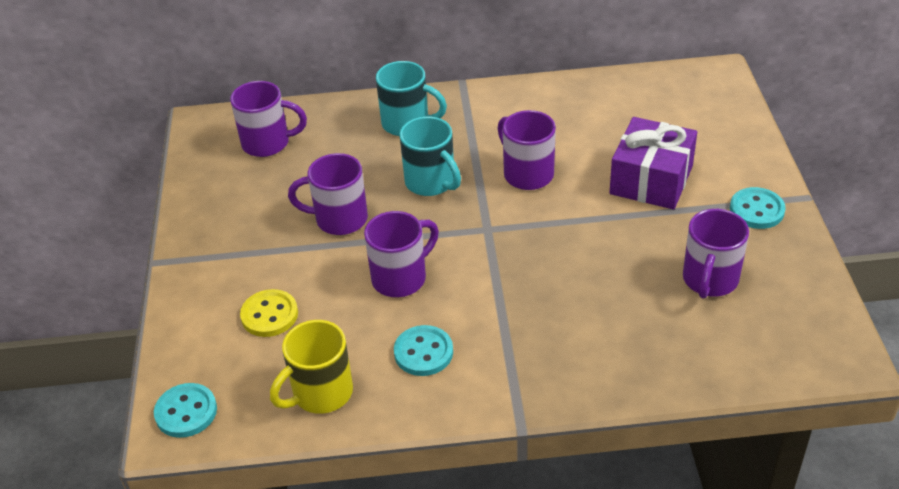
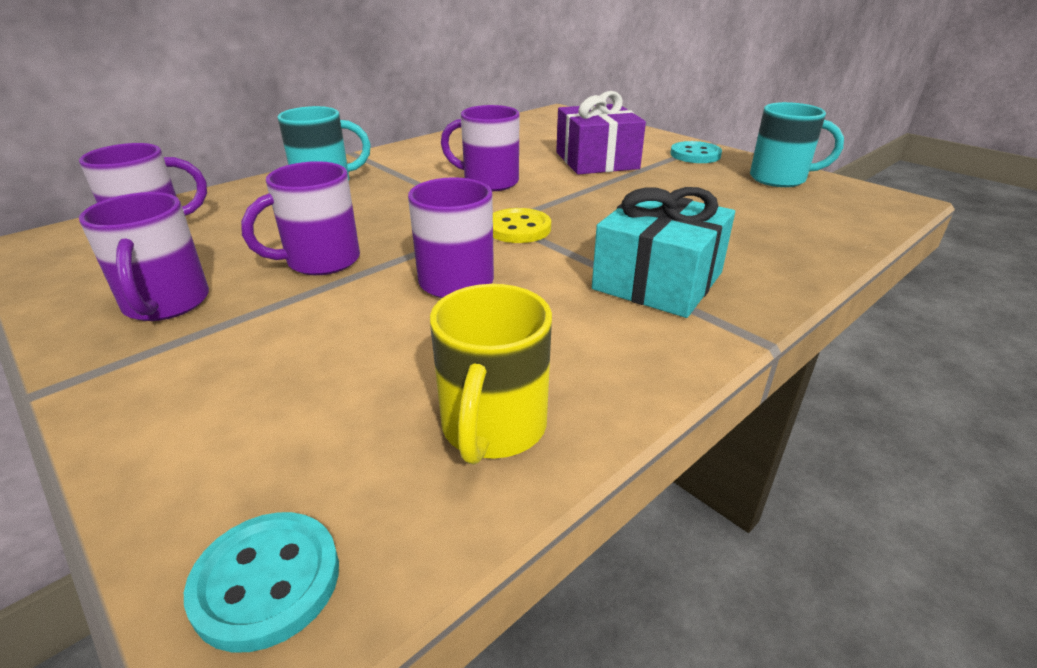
camera: 40 degrees left, 10 degrees down
yellow button [240,289,298,337] -> yellow button moved to [493,208,551,243]
turquoise button [394,325,453,376] -> none
turquoise mug [399,116,461,196] -> turquoise mug moved to [750,102,844,187]
purple mug [683,209,749,299] -> purple mug moved to [79,192,209,321]
none -> turquoise gift [592,187,735,318]

